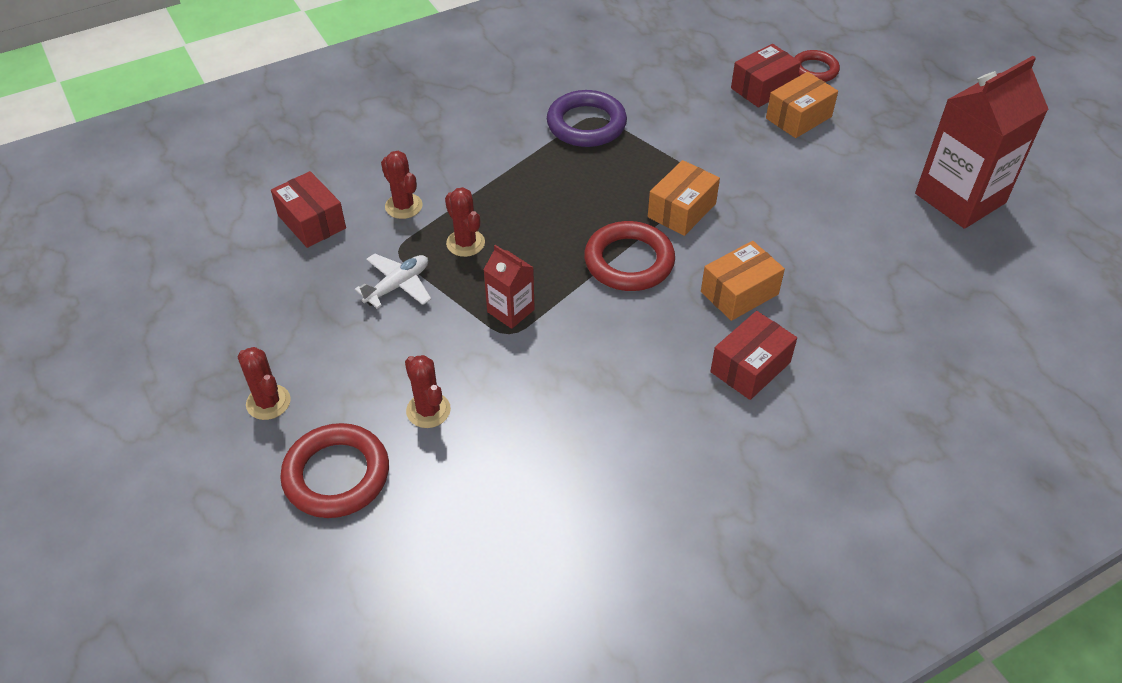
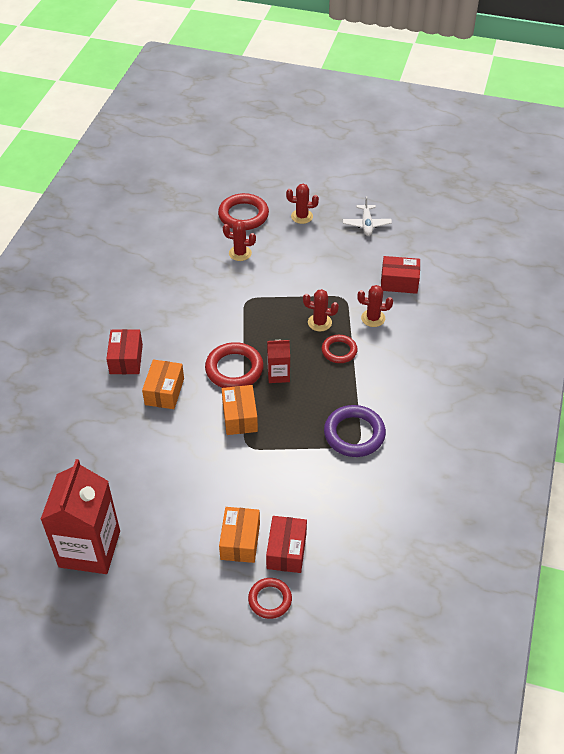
camera: 135 degrees right, 0 degrees up
white plane [355,253,431,309] -> white plane moved to [343,196,392,236]
red carton [483,245,535,329] -> red carton moved to [267,340,290,383]
none -> red ring [321,335,358,363]

